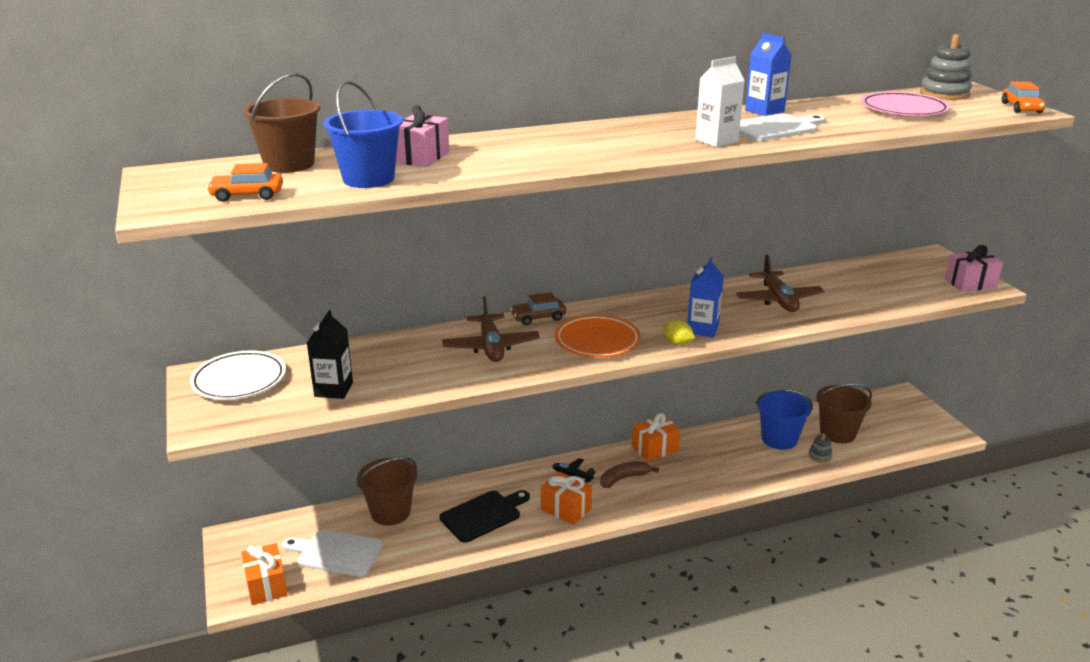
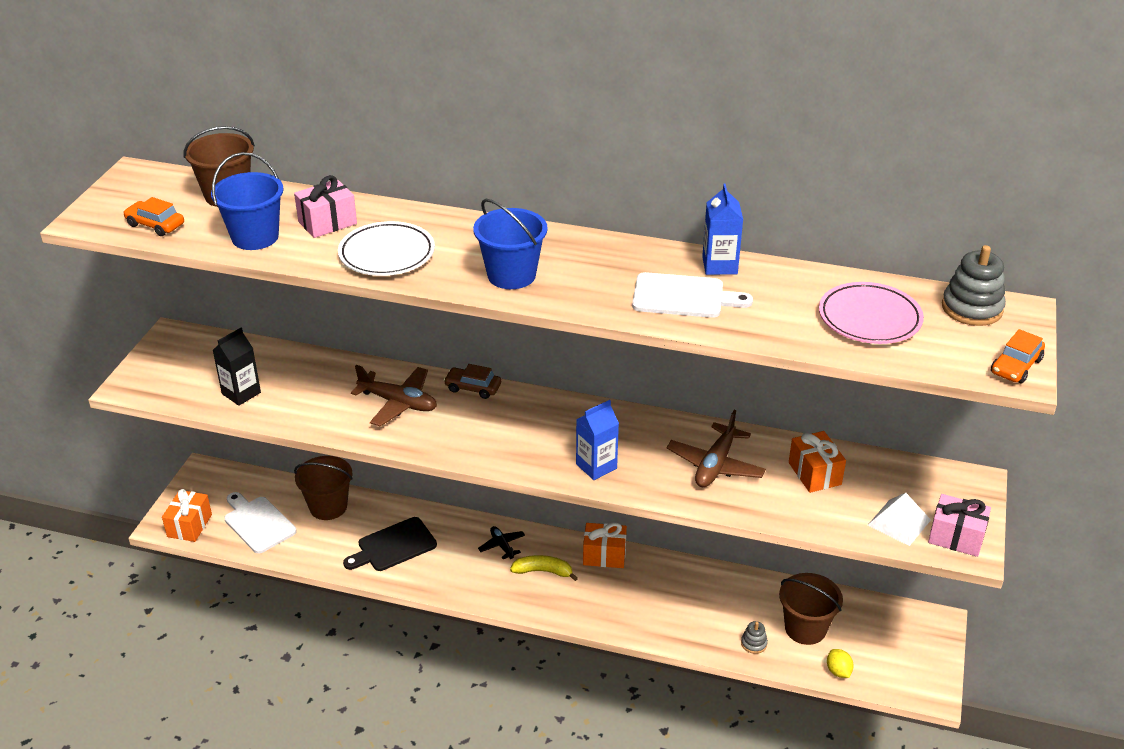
camera: 35 degrees right, 10 degrees up
white plate [190,350,286,400] -> white plate moved to [338,221,435,276]
black cutting board [440,490,530,543] -> black cutting board turned 150 degrees clockwise [343,517,437,571]
brown plane [442,296,540,362] -> brown plane turned 90 degrees counterclockwise [351,365,437,427]
orange gift [541,471,592,525] -> orange gift moved to [789,431,846,493]
orange plate [555,315,641,358] -> none
brown banana [600,461,659,488] -> yellow banana [510,555,578,581]
yellow lemon [663,320,695,345] -> yellow lemon moved to [827,649,854,678]
white carton [695,56,745,147] -> none
blue bucket [756,389,813,450] -> blue bucket moved to [473,199,548,289]
none -> white pyramid [868,493,931,546]

